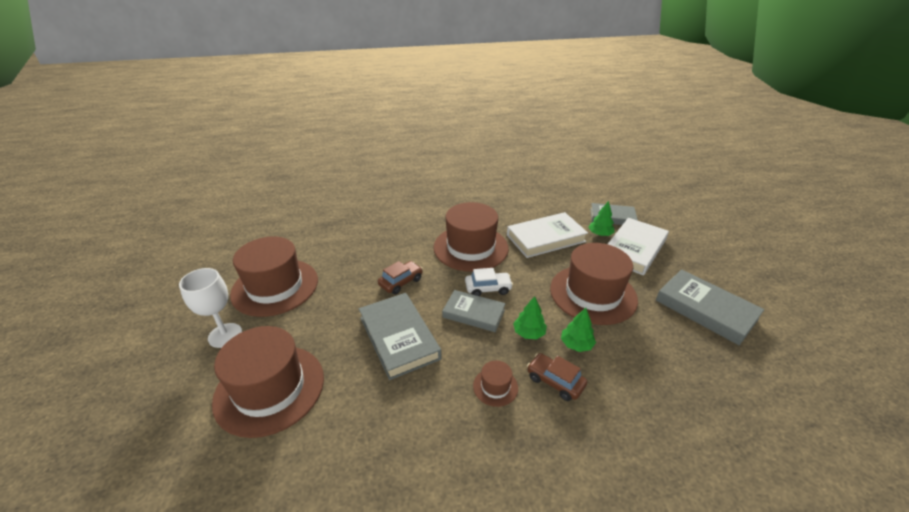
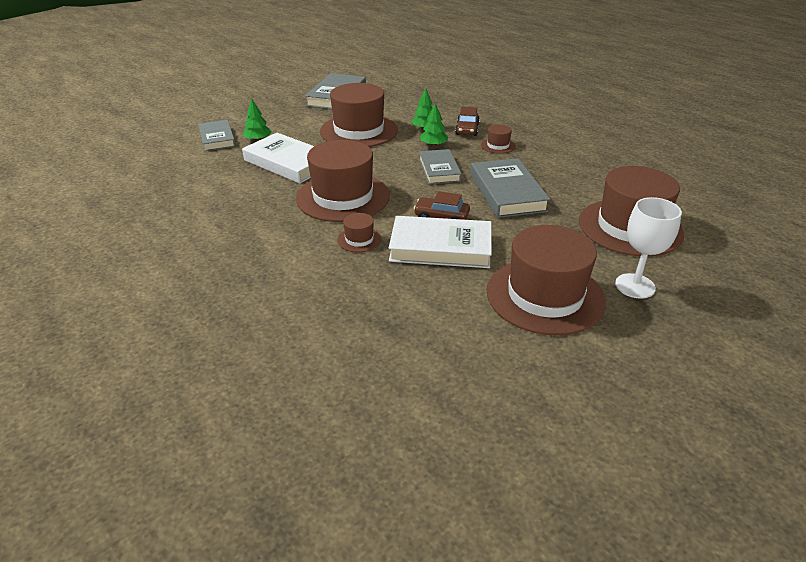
camera: 120 degrees left, 0 degrees up
grey book [359,293,441,380] -> grey book turned 45 degrees counterclockwise [471,158,550,218]
white car [465,268,513,296] -> none
white book [608,218,669,275] -> white book moved to [389,216,492,268]
none -> brown hat [337,213,382,252]

